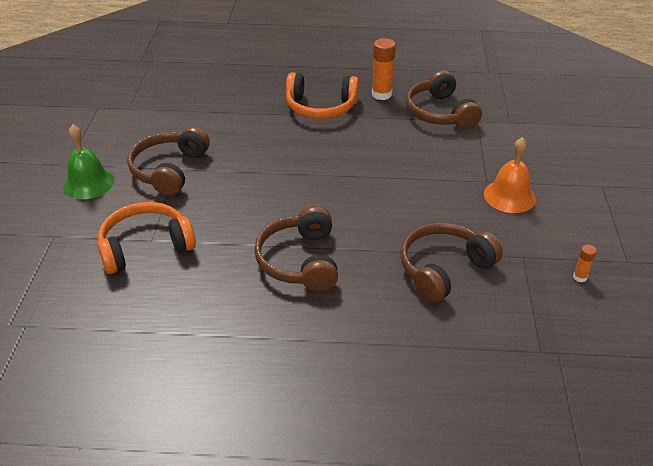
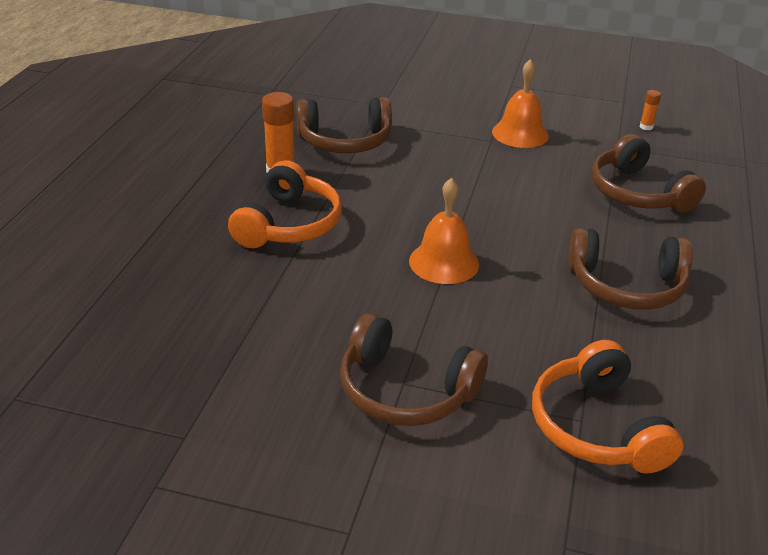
camera: 80 degrees left, 5 degrees down
green bell [63,124,114,199] -> none
none -> orange bell [409,178,479,284]

